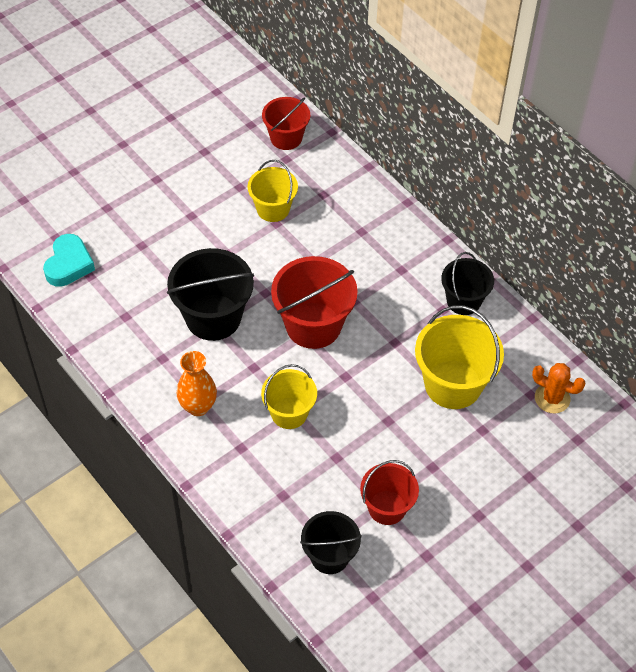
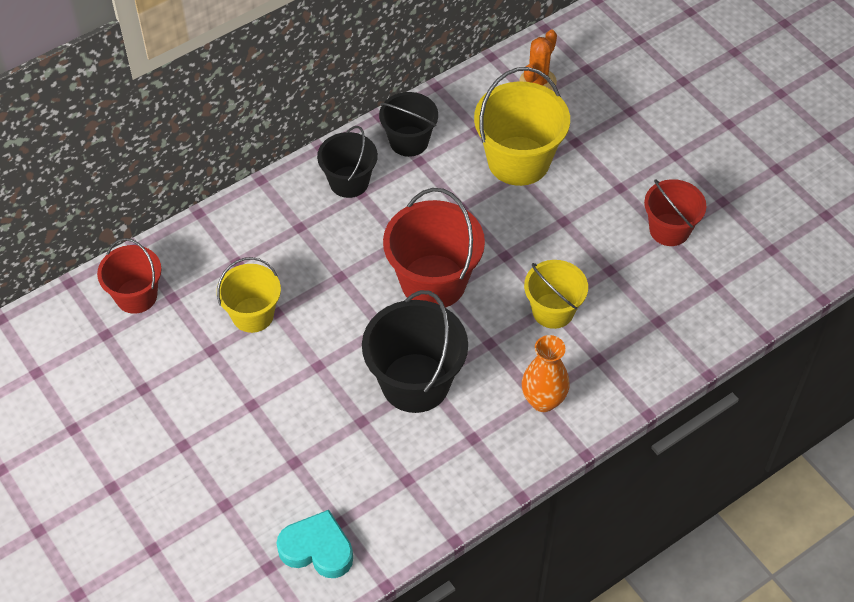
camera: 85 degrees left, 0 degrees up
black bucket [300,511,362,574] -> black bucket moved to [317,126,378,198]

